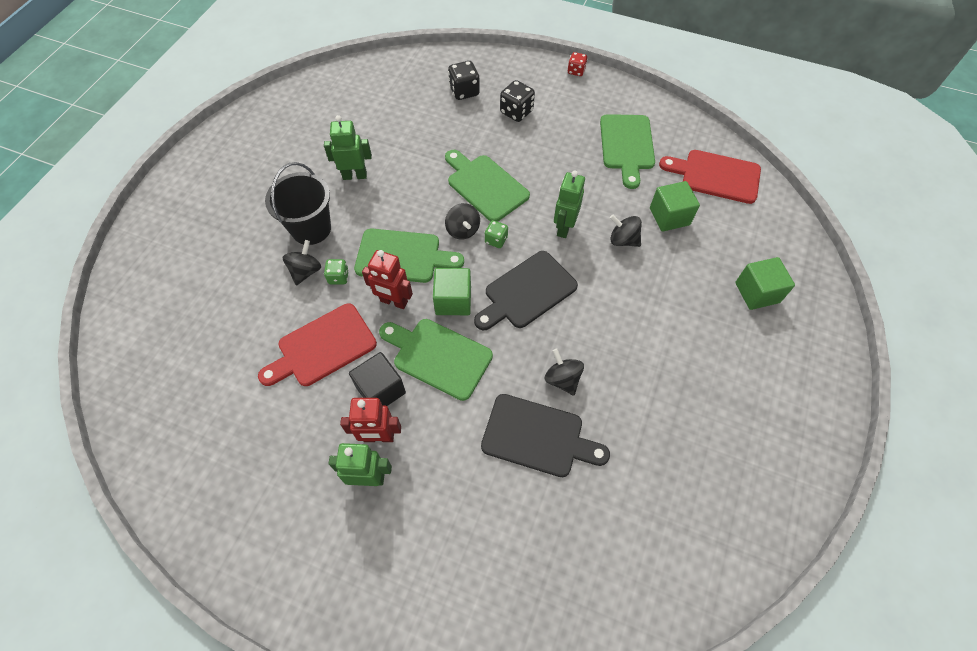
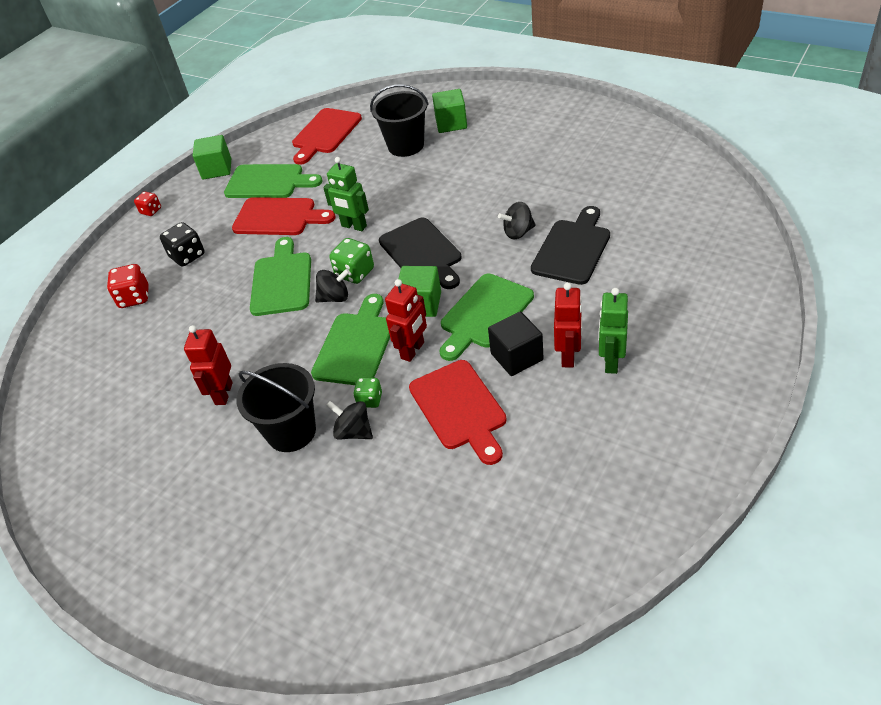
camera: 75 degrees left, 15 degrees down
green robot [324,115,372,180] -> red robot [184,325,233,405]
green cutting board [445,150,530,222] -> green cutting board turned 120 degrees clockwise [250,237,311,316]
black dice [448,61,480,100] -> red dice [107,264,149,308]
green dice [485,220,508,248] -> green dice [330,238,374,284], size x1.58
black spinning top [610,215,642,247] -> none
green cube [650,181,700,232] -> green cube moved to [193,135,231,180]
none -> red cutting board [232,197,335,235]
none -> black bucket [370,84,429,157]

